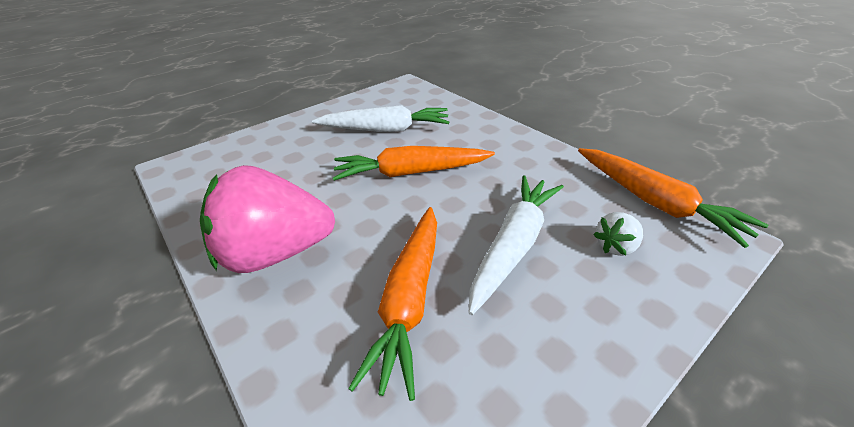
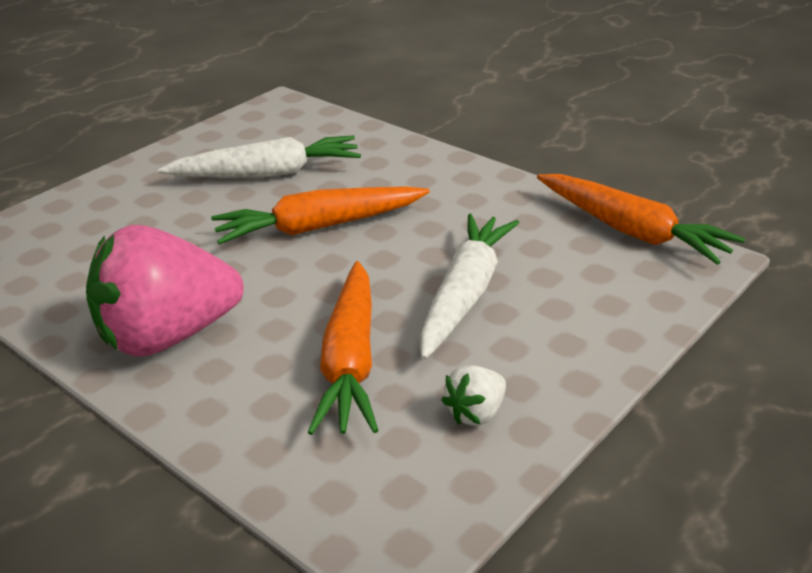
camera: 10 degrees left, 5 degrees down
white strawberry [593,212,643,256] -> white strawberry moved to [441,365,506,426]

